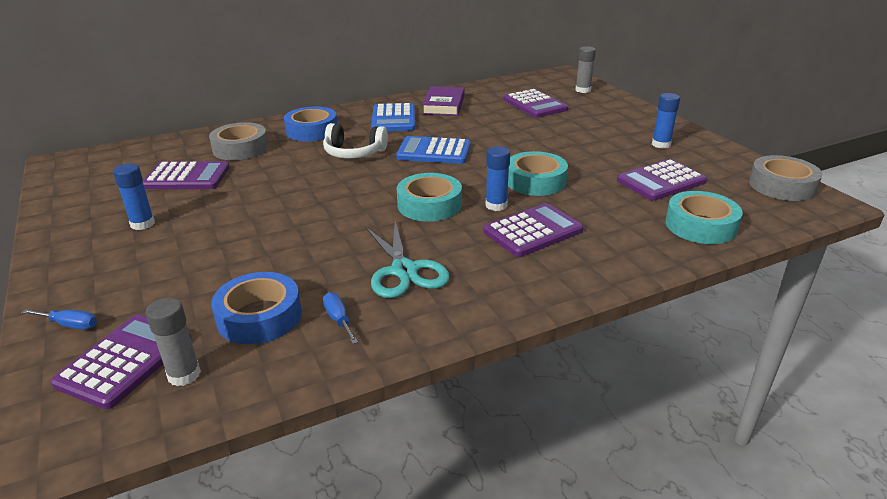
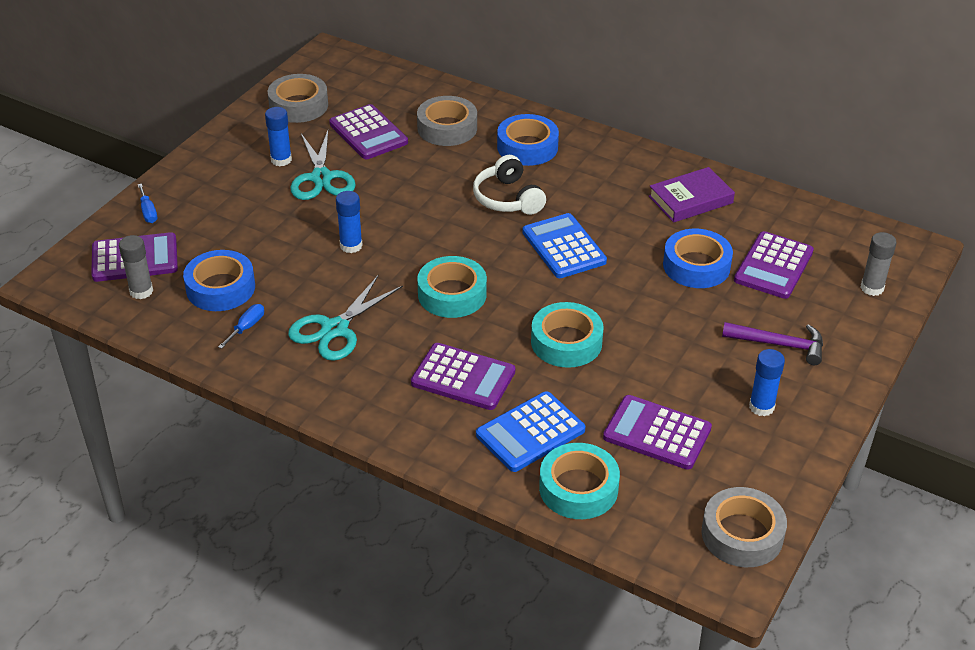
camera: 55 degrees right, 10 degrees up
blue calculator [371,103,415,131] -> blue calculator moved to [476,391,585,472]
blue glue stick [486,146,510,211] -> blue glue stick moved to [336,191,363,253]
none -> grey tape [268,74,328,123]
none -> turquoise scissors [290,130,356,200]
none -> blue tape [663,229,733,288]
none -> purple hammer [722,322,823,365]

